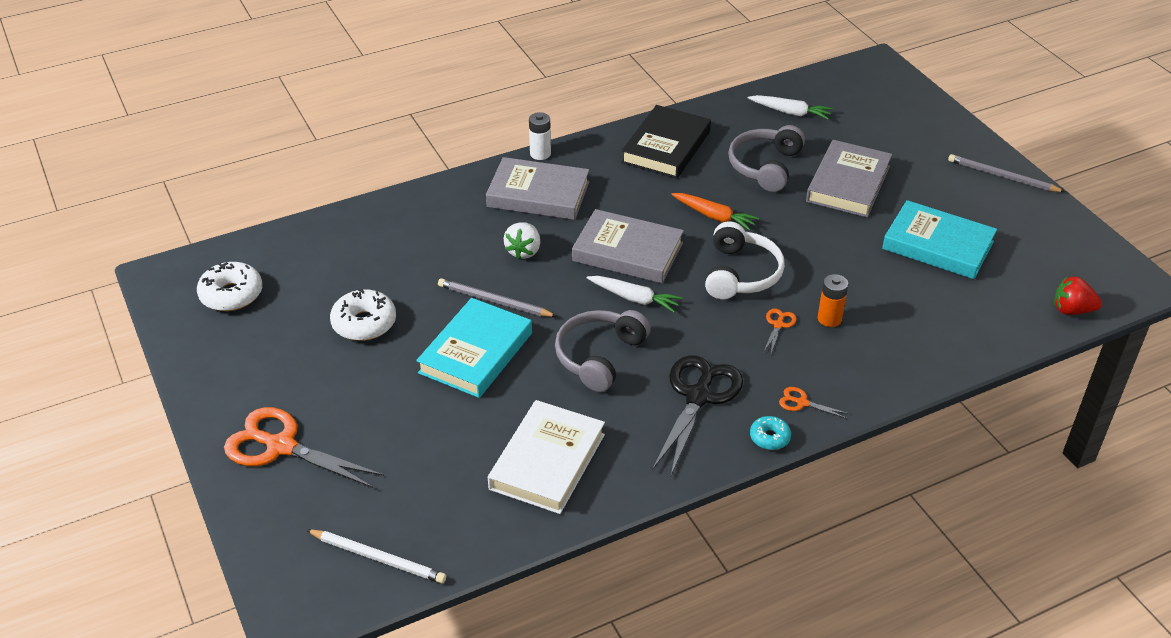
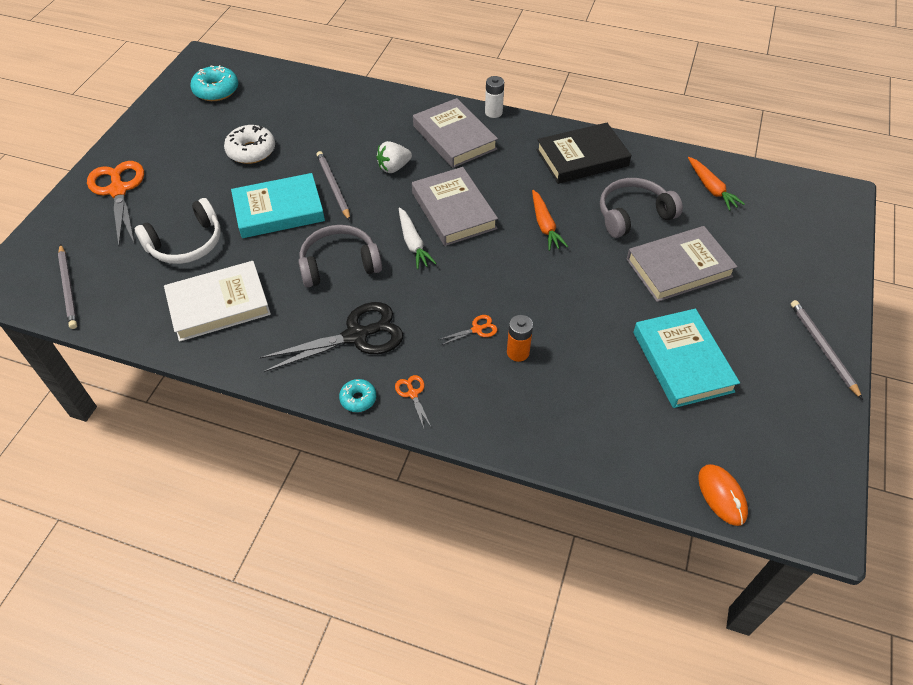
camera: 45 degrees right, 10 degrees up
white donut [197,262,262,311] -> turquoise donut [190,65,238,101]
white pencil [306,529,446,584] -> grey pencil [58,244,77,329]
white headphones [705,221,785,299] -> white headphones moved to [135,198,221,264]
white carrot [748,95,833,120] -> orange carrot [688,157,745,211]
red strawberry [1054,277,1102,315] -> orange mouse [698,464,748,526]

